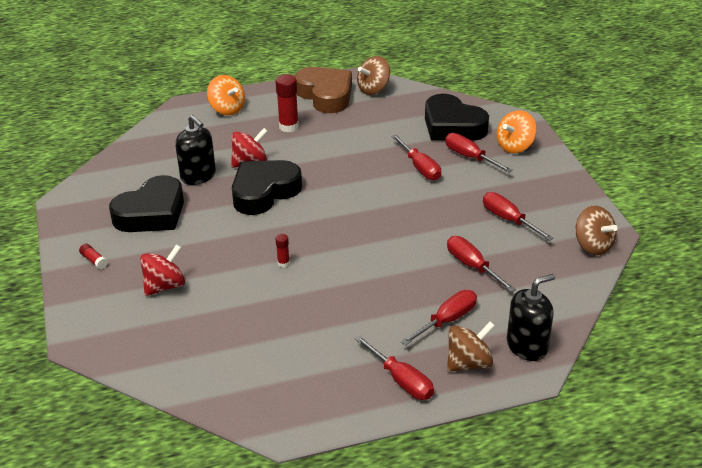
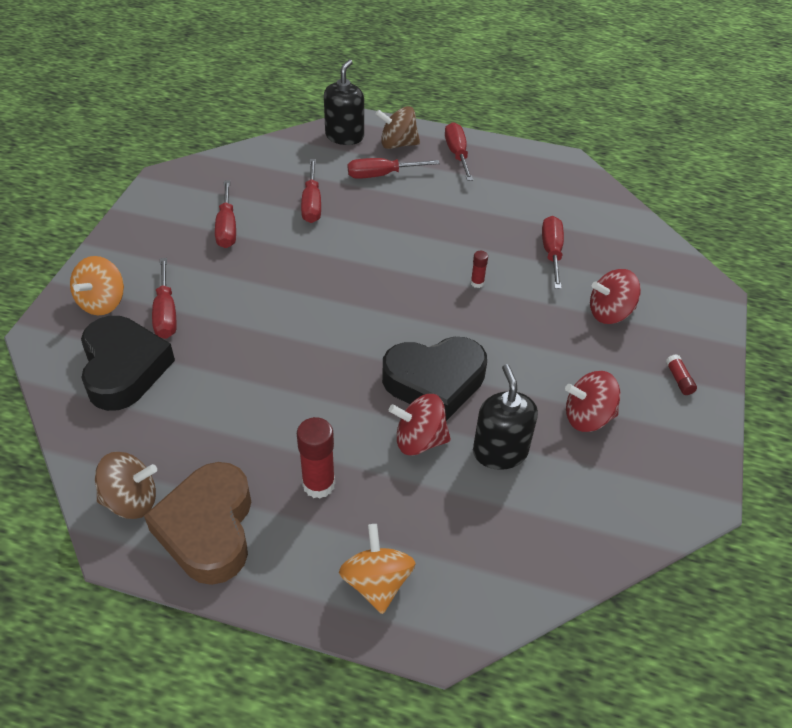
camera: 150 degrees left, 10 degrees up
black heart [109,175,184,232] -> red spinning top [565,371,620,432]
red screwdriver [391,134,441,180] -> red screwdriver moved to [542,216,564,289]
orange spinning top [497,110,537,153] -> orange spinning top turned 120 degrees clockwise [70,256,124,315]
black soap dispenser [507,274,555,361] -> black soap dispenser turned 105 degrees clockwise [324,59,364,145]
brown spinning top [575,206,617,255] -> none

